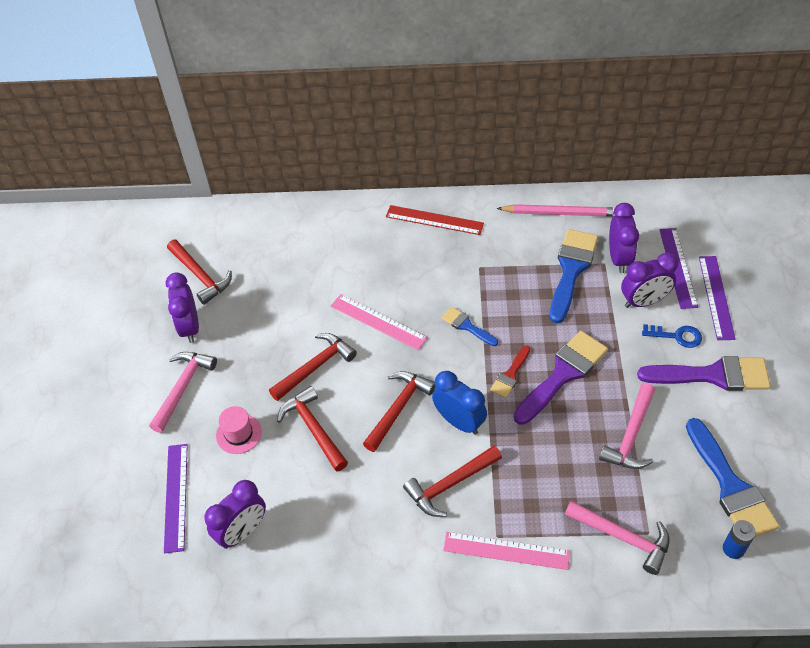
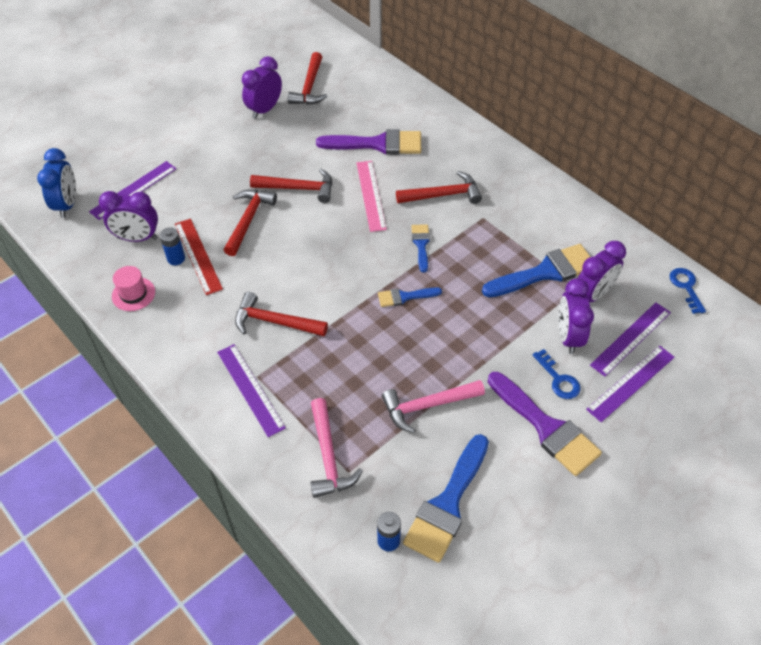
camera: 45 degrees right, 0 degrees up
pink hammer [149,352,217,433] -> none
pink hat [216,406,262,454] -> pink hat moved to [112,266,155,311]
red hammer [363,371,436,452] -> red hammer moved to [396,171,482,204]
red ruler [386,205,484,235] -> red ruler moved to [175,219,223,295]
blue clock [432,371,487,435] -> blue clock moved to [37,148,76,218]
pink ruler [443,532,570,570] -> purple ruler [217,344,286,437]
red brush [490,345,530,398] -> blue brush [378,287,442,307]
pink pencil [496,204,615,217] -> none
purple brush [514,331,608,425] -> purple brush moved to [316,129,421,155]
purple clock [621,253,678,308] -> purple clock turned 60 degrees clockwise [558,278,594,354]
none -> blue battery [160,227,185,265]
none -> blue key [669,268,706,314]

